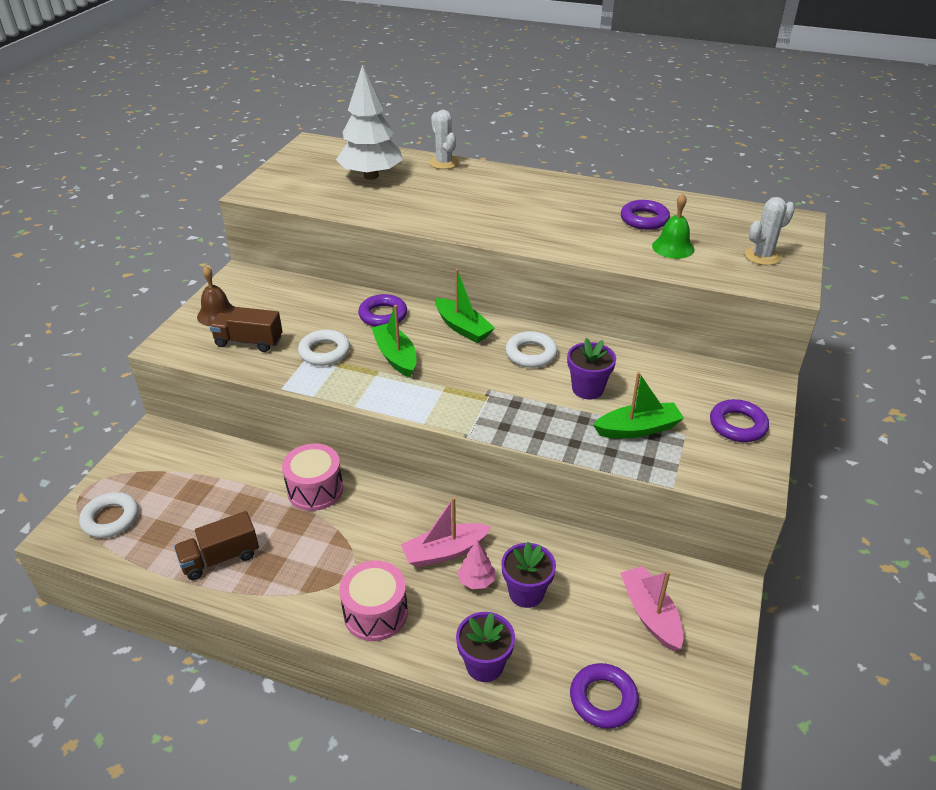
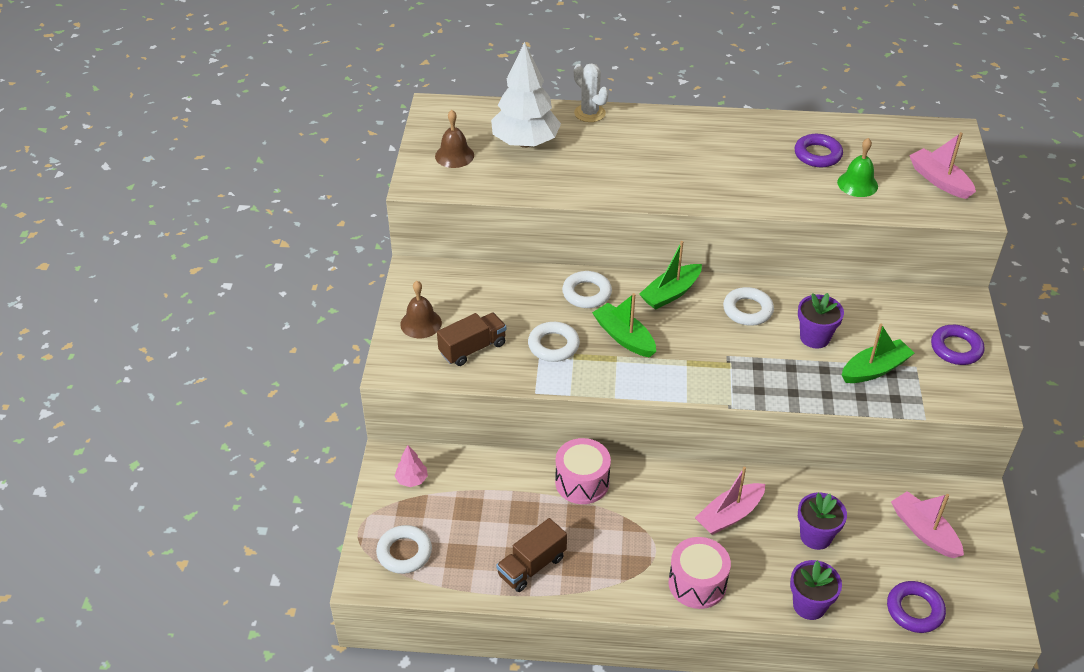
camera: 15 degrees left, 5 degrees up
brown truck [210,307,282,352] -> brown truck turned 150 degrees clockwise [437,313,506,366]
purple ring [358,294,407,327] -> white ring [562,271,612,308]
green boat [435,269,495,343] -> green boat turned 105 degrees clockwise [639,241,702,310]
pink tree [457,540,495,589] -> pink tree moved to [395,445,428,487]
white cactus [745,197,795,265] -> pink boat [909,132,976,199]
none -> brown bell [435,110,474,168]

